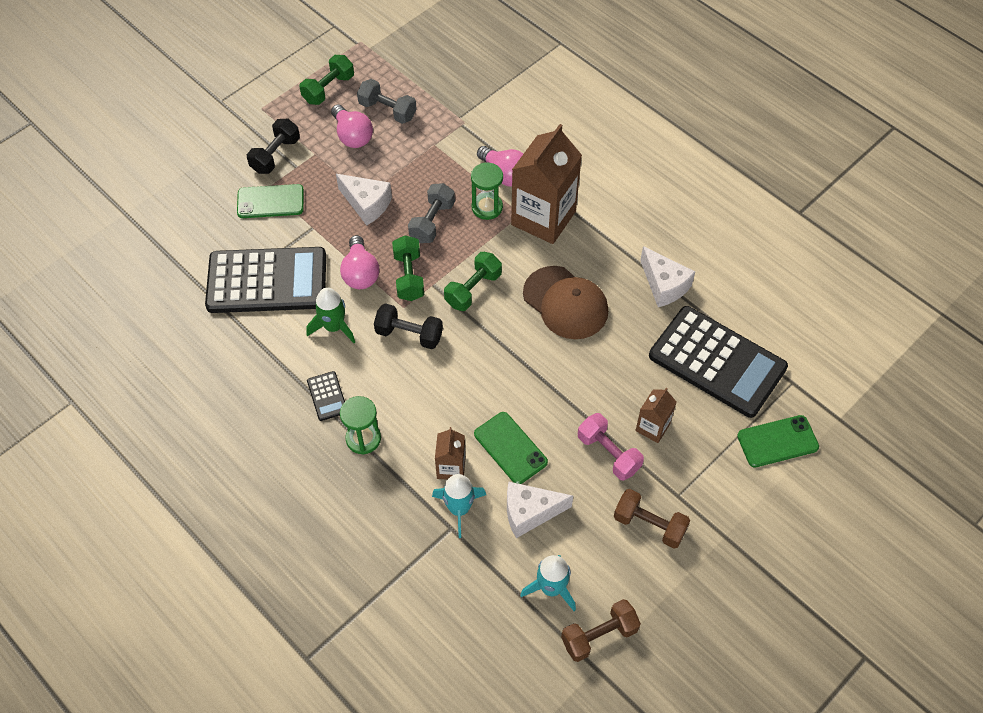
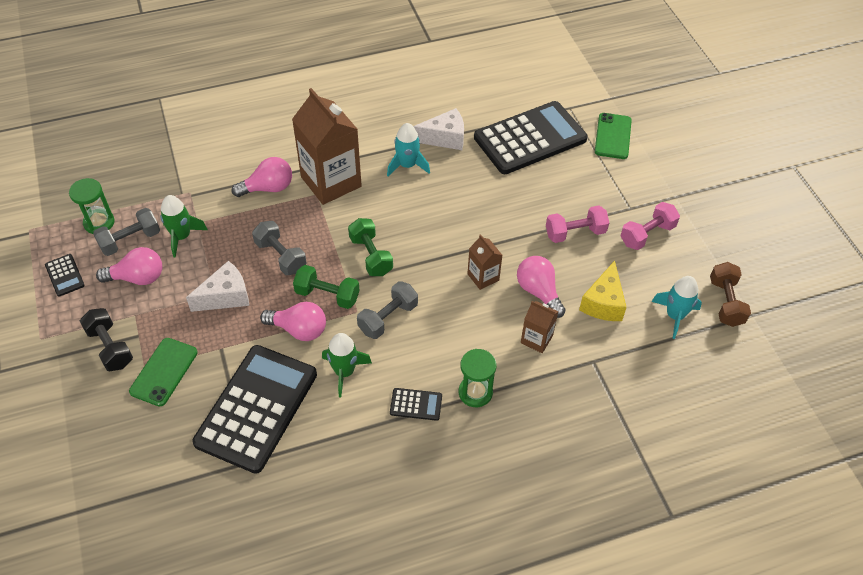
camera: 65 degrees left, 5 degrees down
green dumbbell [299,55,354,105] -> black calculator [45,254,85,297]
black dumbbell [374,303,443,349] -> grey dumbbell [357,281,418,339]
turquoise rocket [432,474,486,538] -> turquoise rocket moved to [387,123,430,176]
green hourglass [471,163,503,220] -> green hourglass moved to [69,178,115,234]
green phone [474,412,548,484] -> pink light bulb [517,256,566,318]
white cheese [507,482,573,538] -> yellow cheese [579,261,627,321]
brown cap [523,266,608,339] -> none
brown dumbbell [614,489,690,549] -> pink dumbbell [620,202,680,250]
brown carton [635,388,677,443] -> brown carton moved to [467,234,502,290]
none -> green rocket [160,195,208,258]

